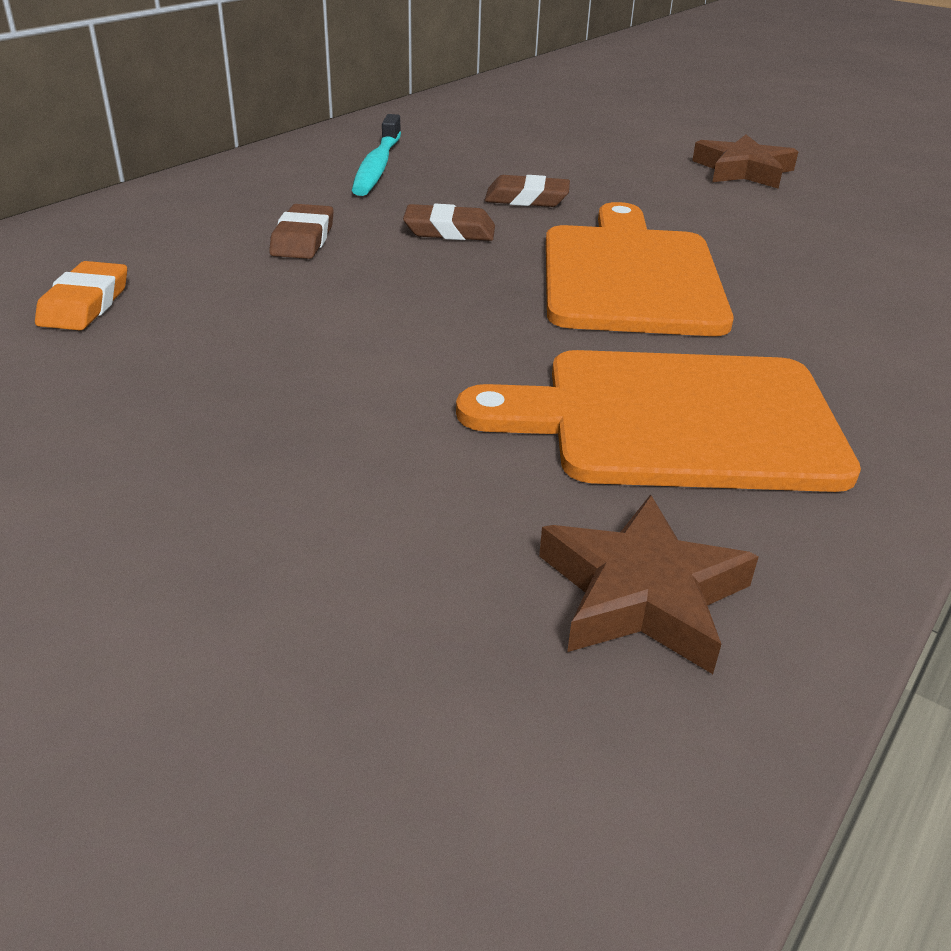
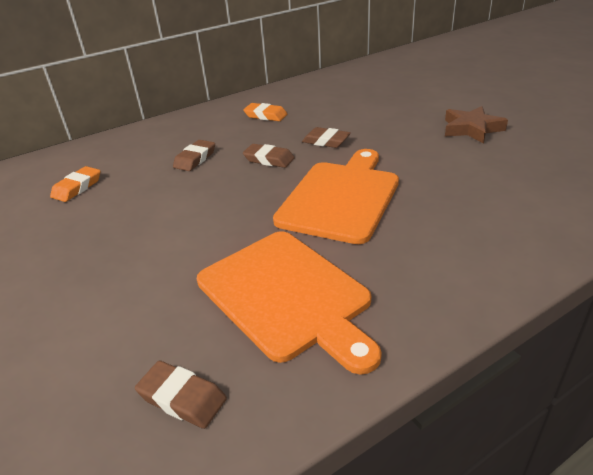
camera: 25 degrees right, 0 degrees up
turquoise toothbrush [352,114,401,196] -> orange eraser [243,103,287,121]
orange cutting board [456,350,861,492] -> orange cutting board turned 150 degrees counterclockwise [197,231,382,375]
brown star [539,494,759,674] -> brown eraser [135,361,227,429]

